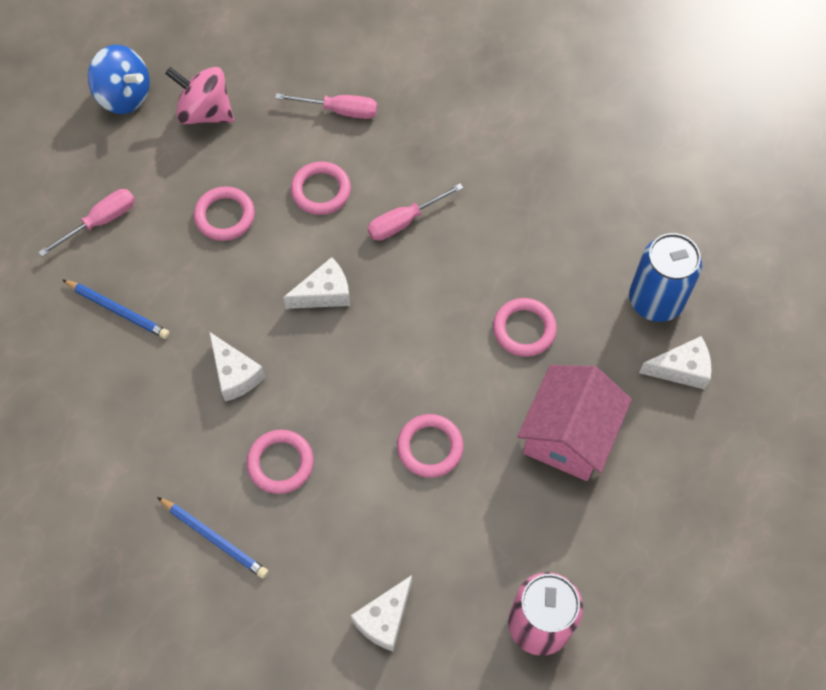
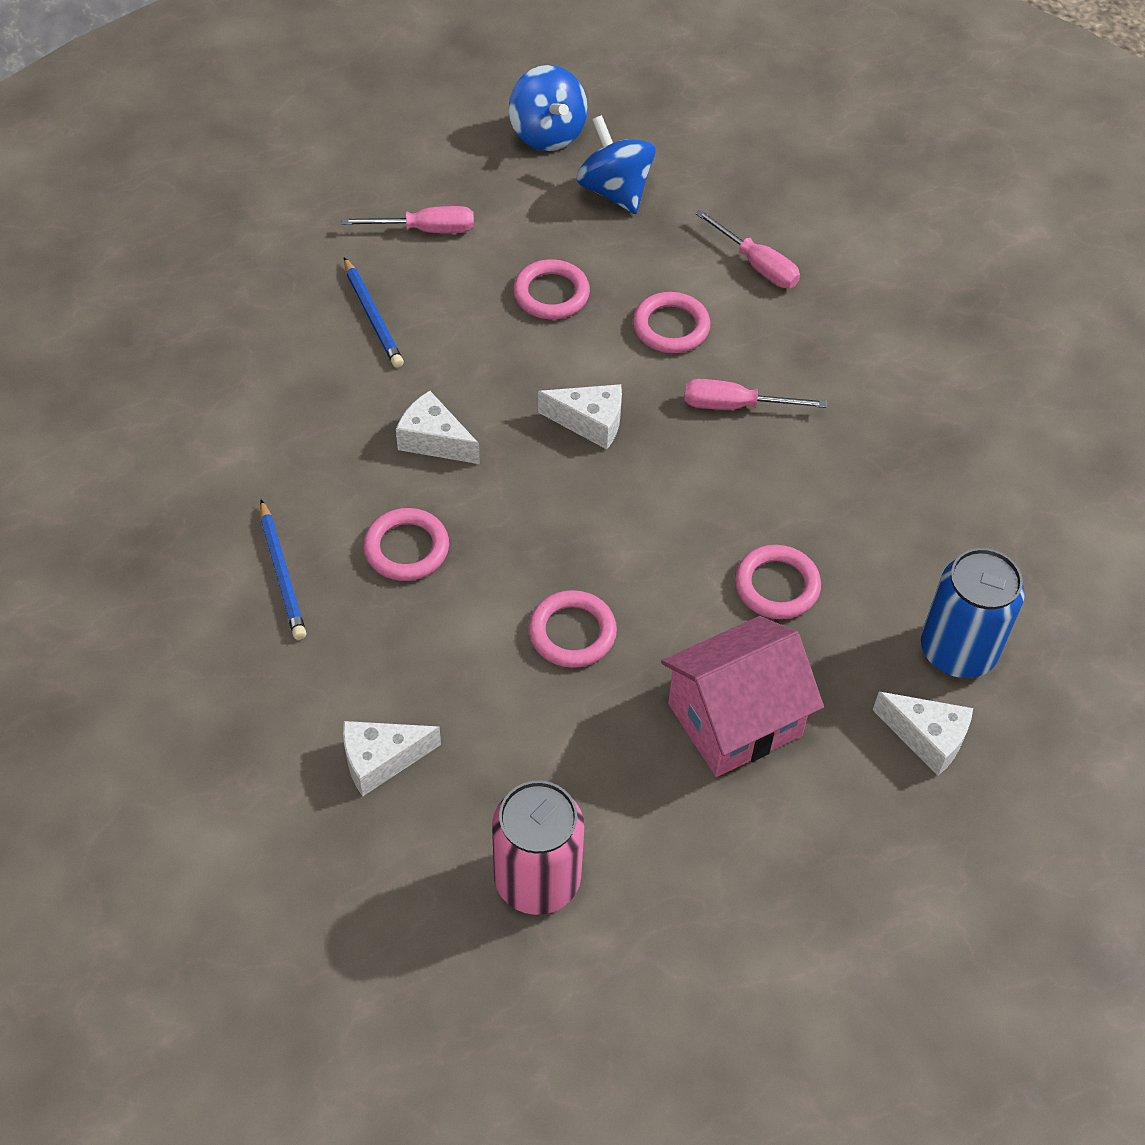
camera: 35 degrees right, 10 degrees down
pink spinning top [165,67,234,124] -> blue spinning top [576,115,655,214]
white cheese [209,332,265,402] -> white cheese turned 120 degrees clockwise [396,391,480,464]

